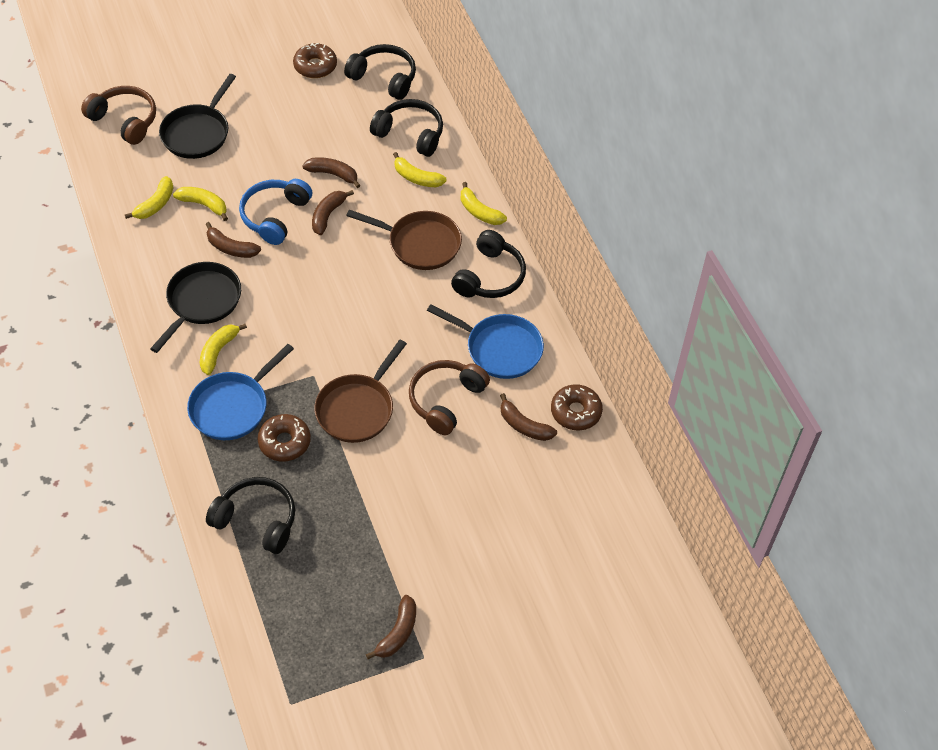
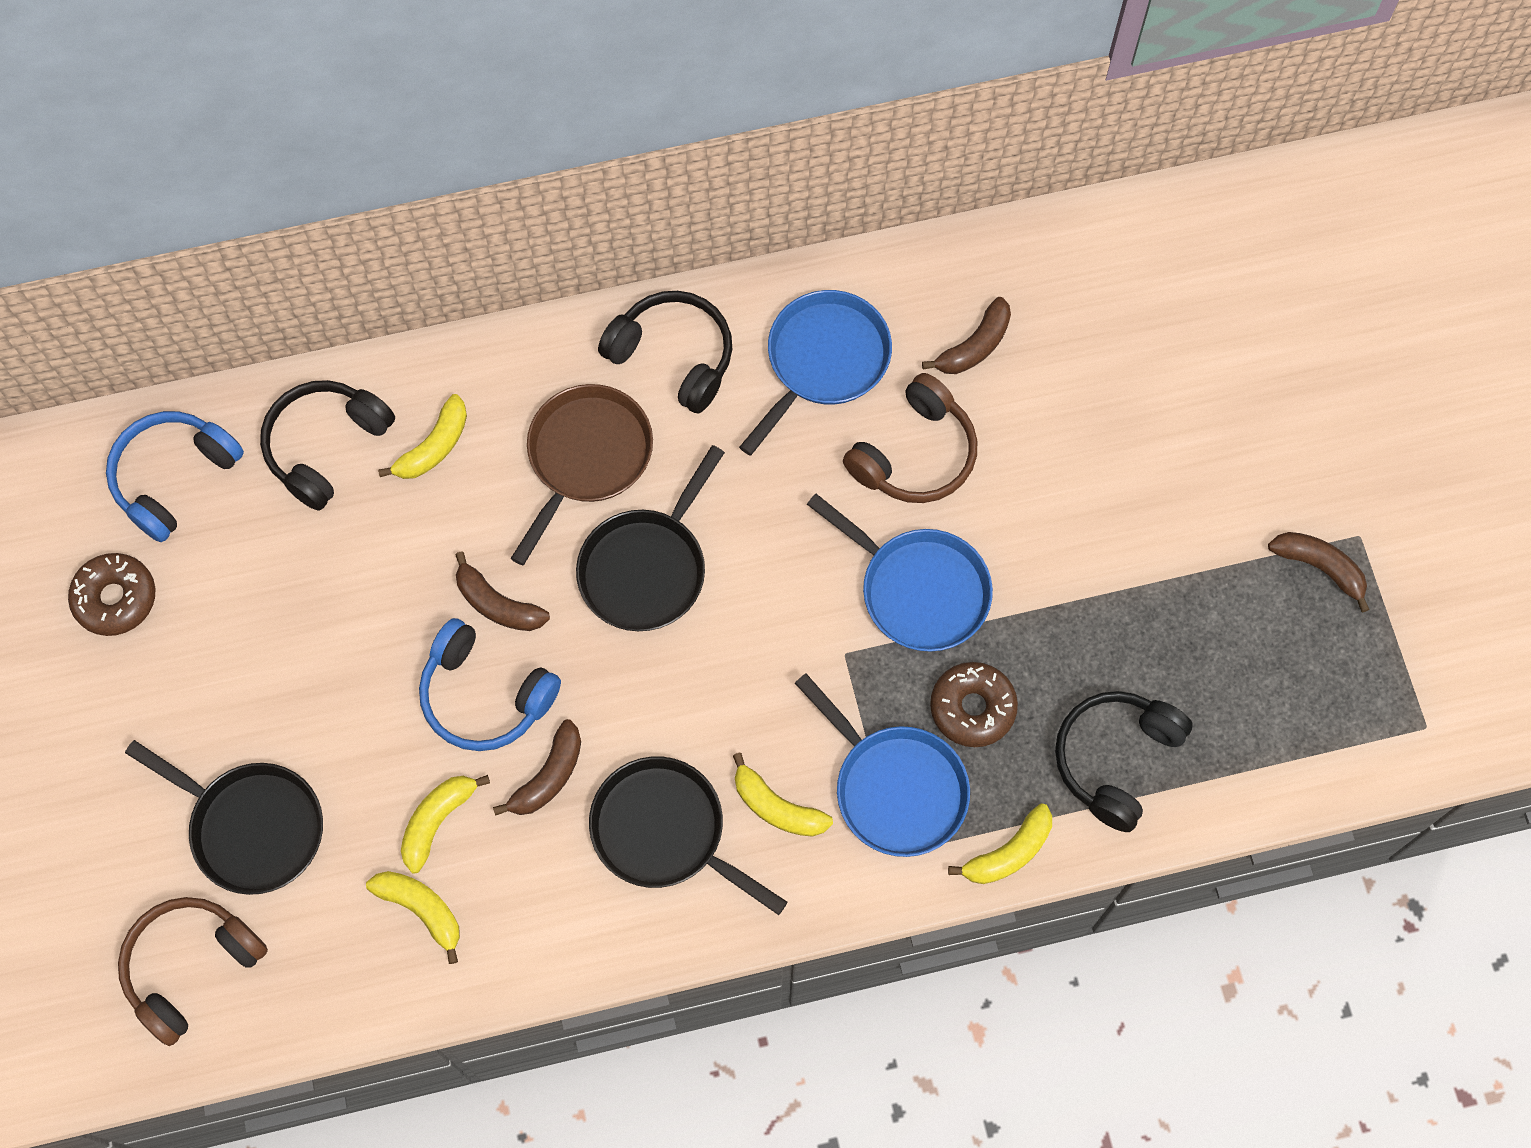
camera: 80 degrees left, 15 degrees up
brown banana [302,157,361,188] -> none
brown pan [314,340,407,443] -> blue pan [807,494,993,652]
black headphones [344,44,416,100] -> blue headphones [106,411,244,542]
brown headphones [409,360,490,435] -> brown headphones turned 90 degrees counterclockwise [843,373,977,503]
yellow banana [461,182,507,225] -> yellow banana moved to [948,803,1052,884]
brown donut [551,384,603,430] -> none
none -> black pan [576,445,725,631]

